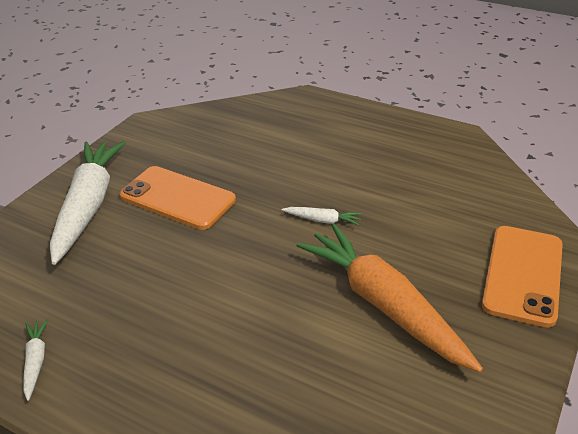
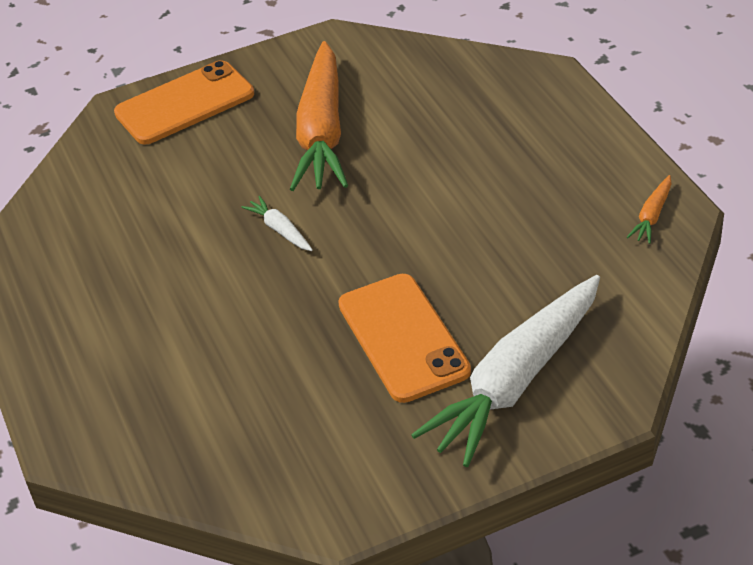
camera: 140 degrees left, 5 degrees up
white carrot [23,319,49,401] -> orange carrot [627,175,672,244]

